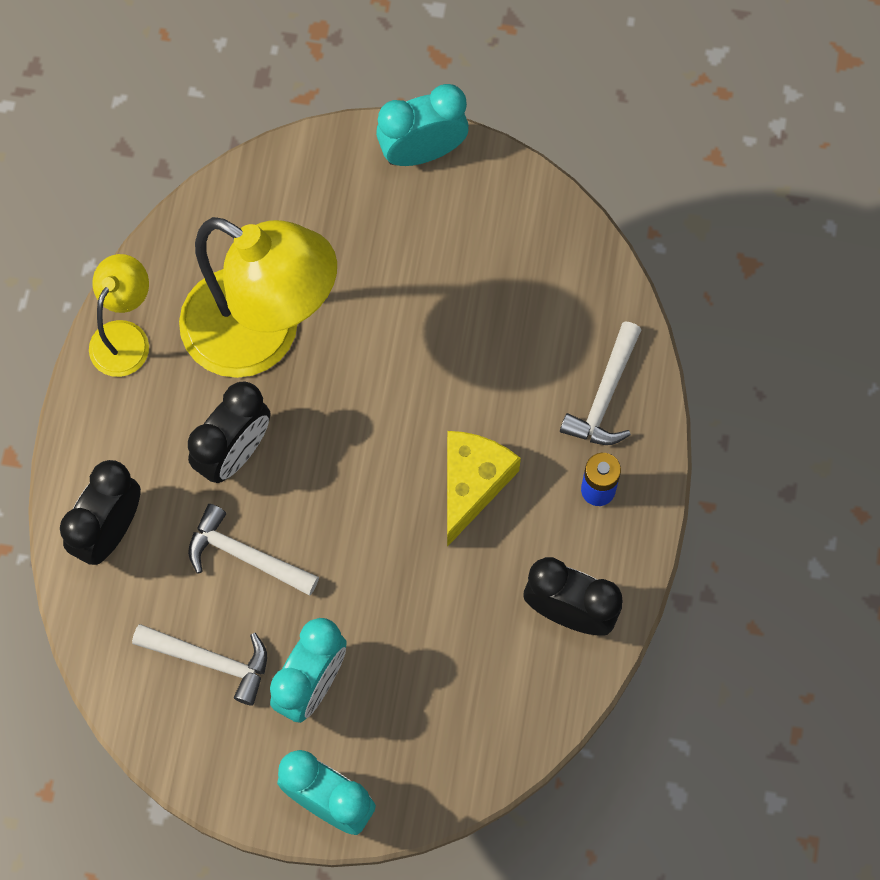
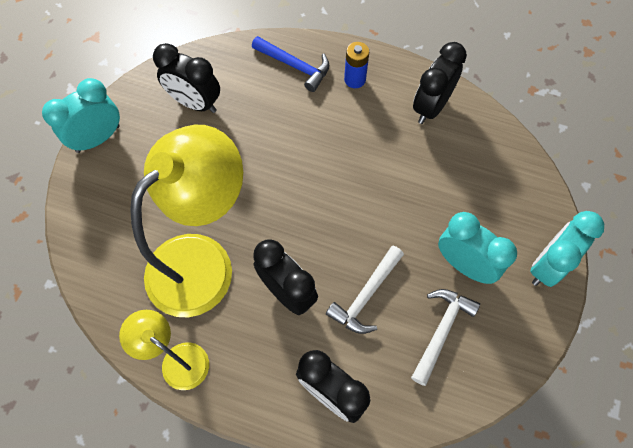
camera: 80 degrees left, 5 degrees down
turquoise clock [376,84,469,166] -> turquoise clock turned 60 degrees clockwise [42,78,120,153]
yellow cheese [447,431,521,547] -> none
white hammer [560,322,641,445] -> blue hammer [252,36,329,92]
none -> black clock [153,43,220,113]

